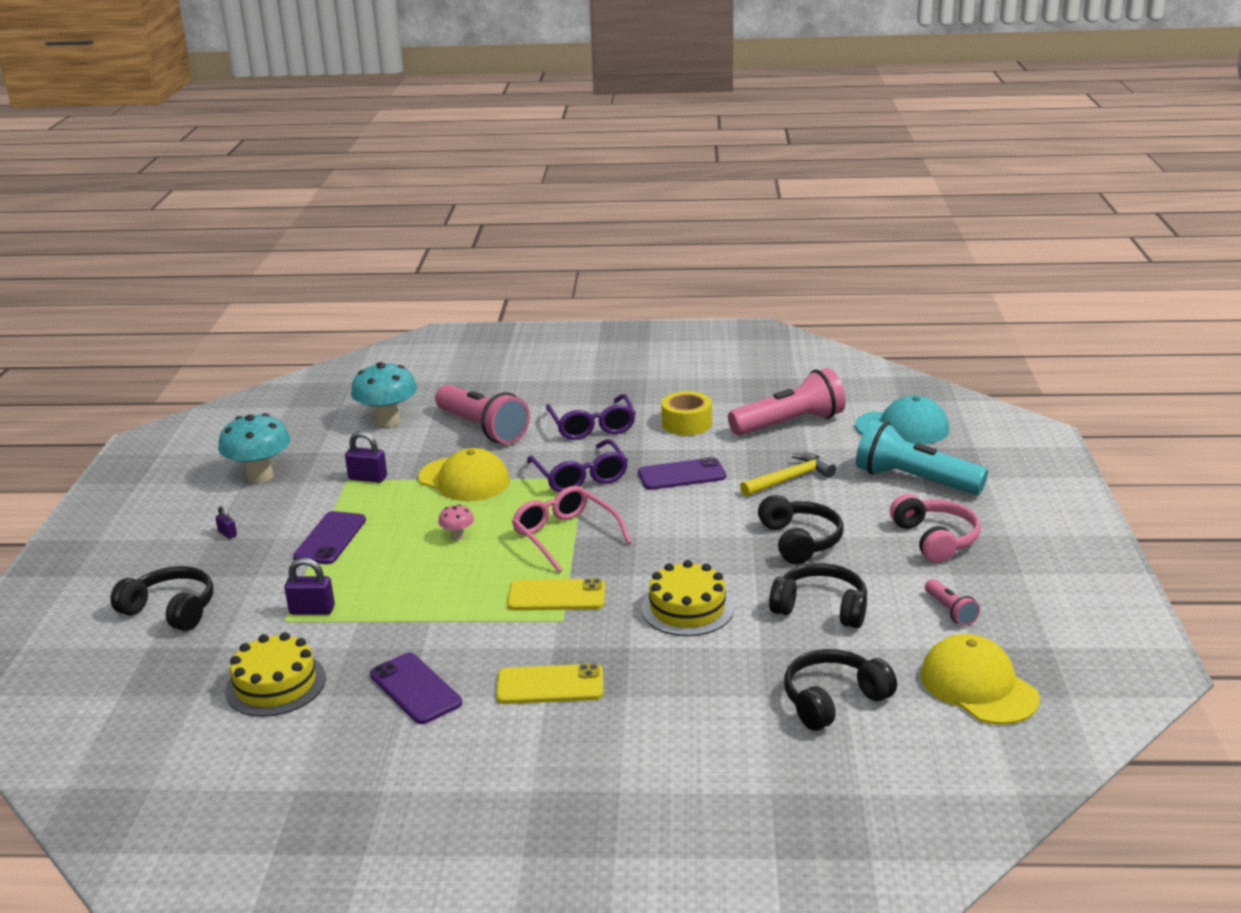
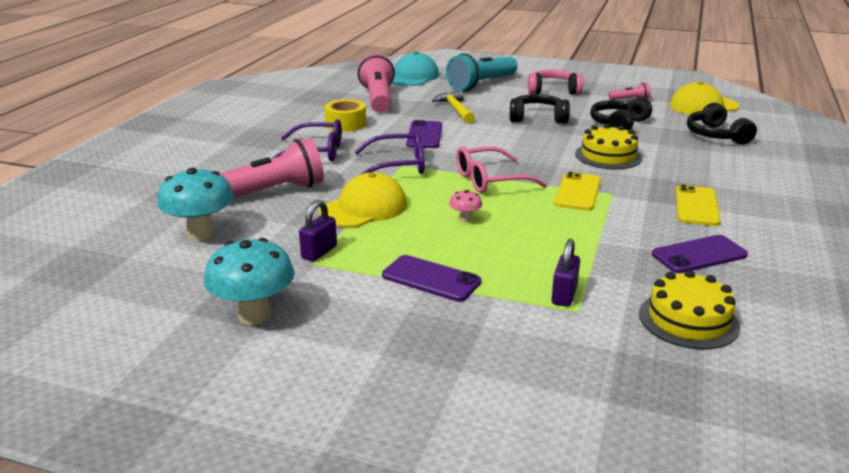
camera: 75 degrees left, 0 degrees up
black headphones [110,566,213,631] -> none
purple padlock [215,506,237,539] -> none

